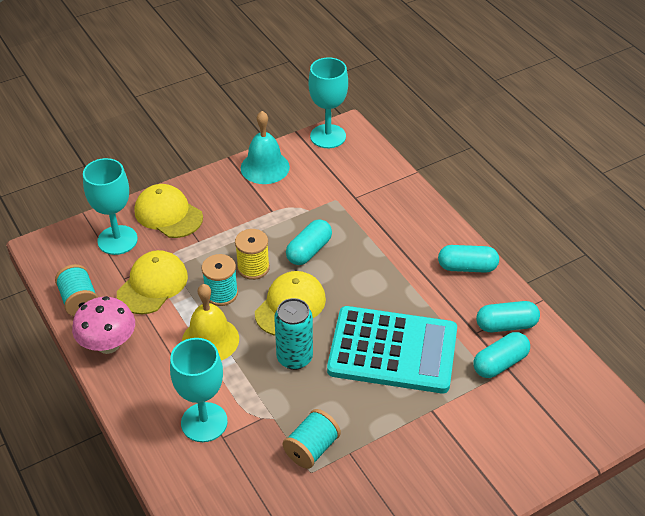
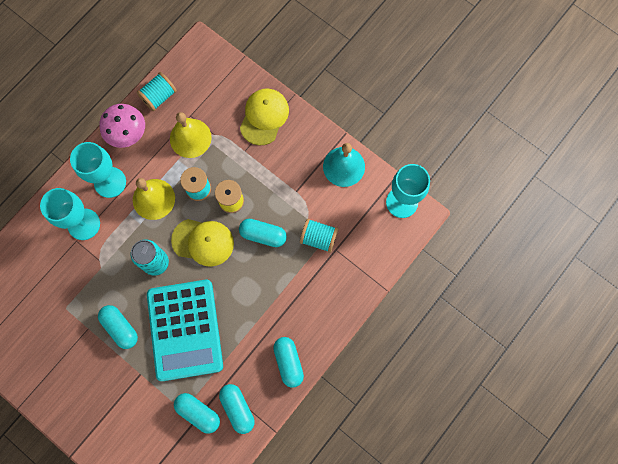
camera: 70 degrees right, 30 degrees up
turquoise goblet [83,158,138,255] -> turquoise goblet moved to [70,142,126,198]
yellow cap [117,250,188,314] -> yellow bell [170,112,212,158]
turquoise spool [283,409,341,469] -> turquoise spool moved to [300,219,338,253]
none -> turquoise capsule [98,305,138,349]

